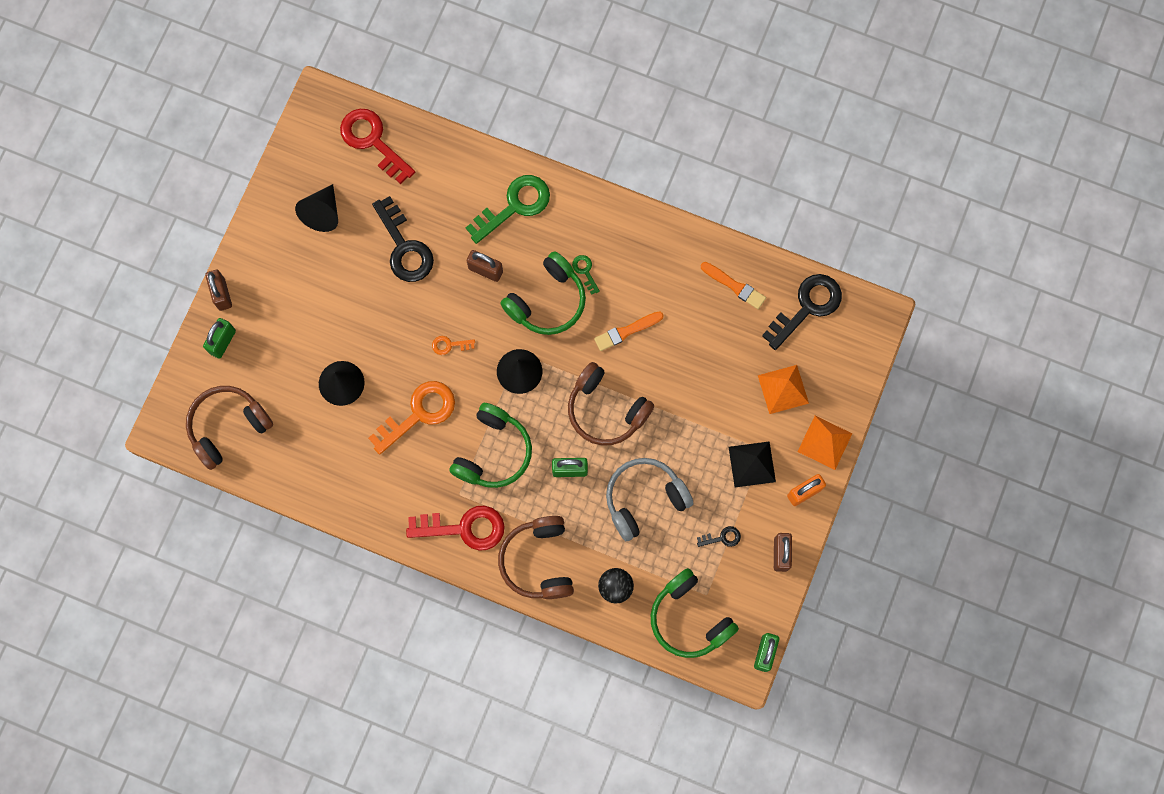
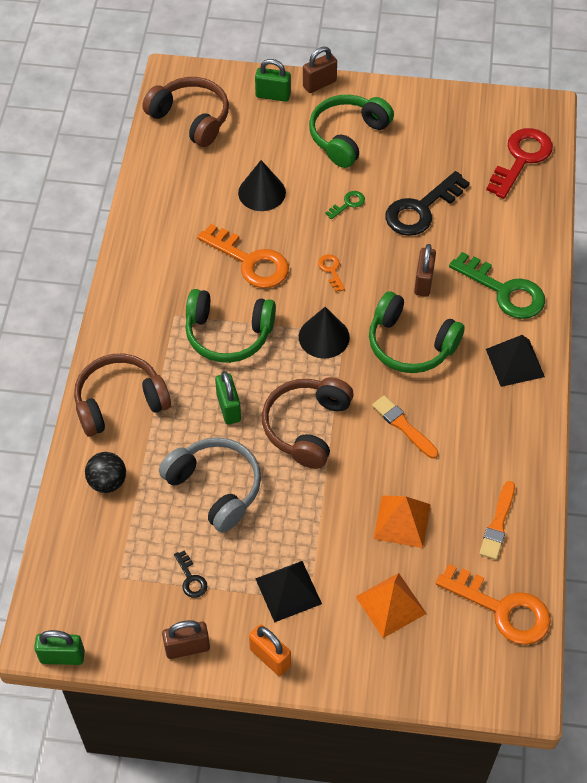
camera: 75 degrees right, 20 degrees down
black cone [295,184,338,232] -> none
red key [406,505,505,551] -> none
green key [572,255,600,295] -> green key moved to [326,191,365,219]
green headphones [651,568,739,658] -> green headphones moved to [309,95,394,168]
black key [762,274,842,350] -> orange key [436,564,551,645]
orange pyramid [797,416,852,470] -> orange pyramid moved to [374,496,431,548]
none -> black pyramid [486,335,545,387]

